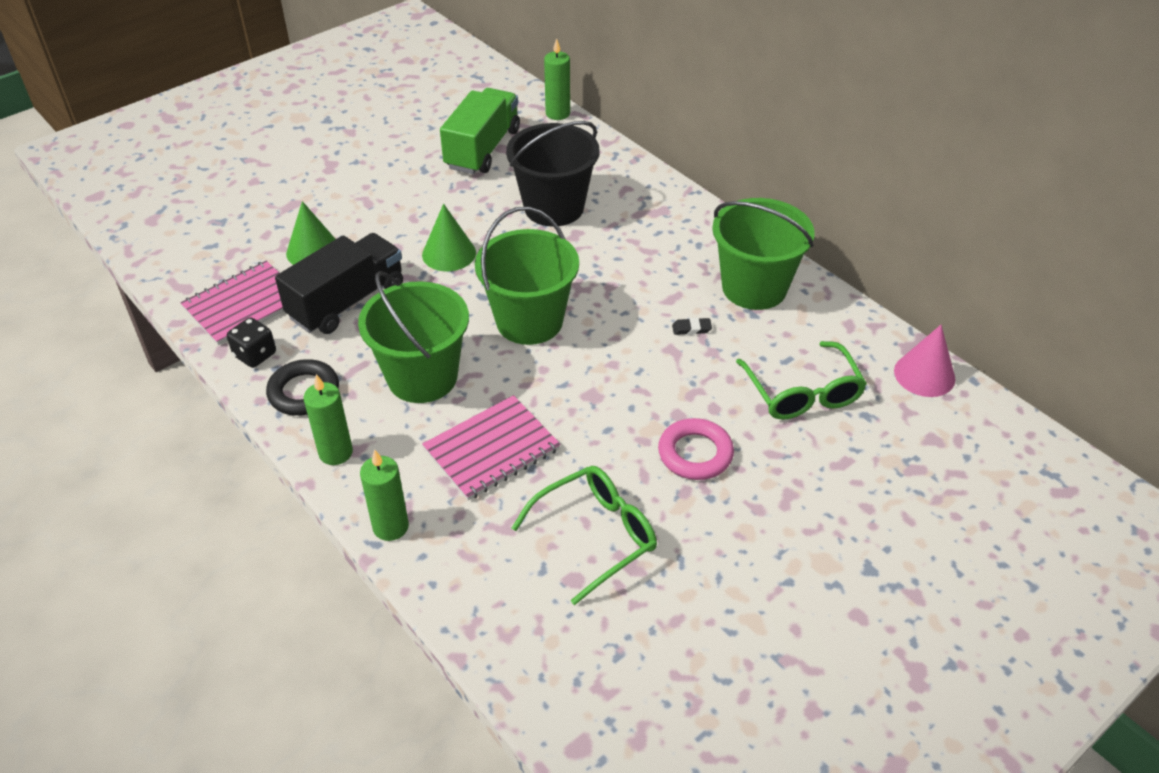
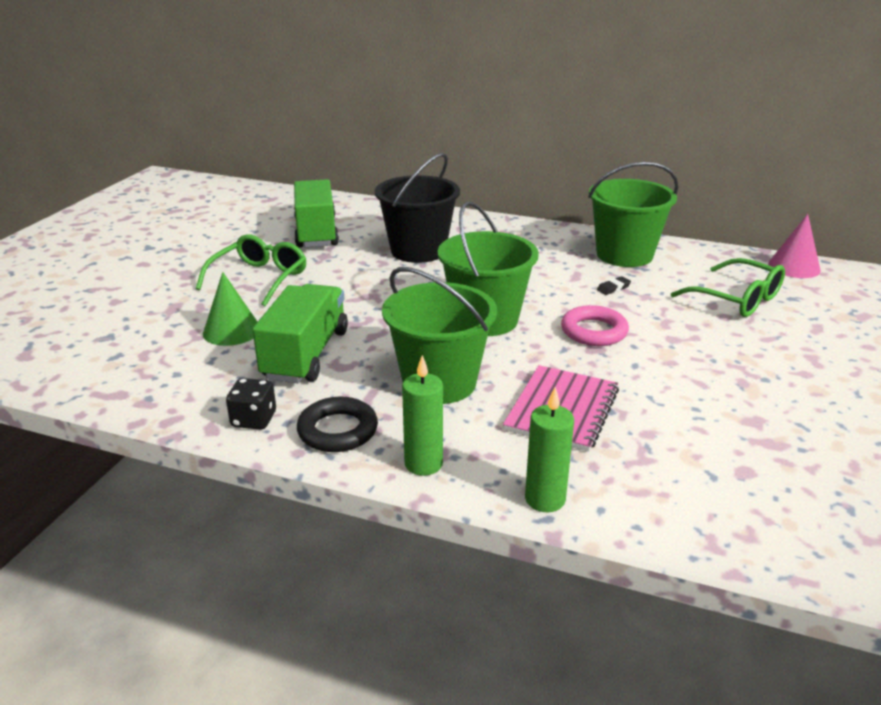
camera: 30 degrees left, 15 degrees down
pink notebook [180,261,284,345] -> none
black truck [275,233,403,334] -> green truck [253,284,348,383]
green cone [422,204,476,271] -> none
green glasses [512,466,657,605] -> green glasses moved to [196,234,306,306]
green candle [544,38,570,120] -> none
pink ring [658,418,734,480] -> pink ring moved to [561,305,629,346]

